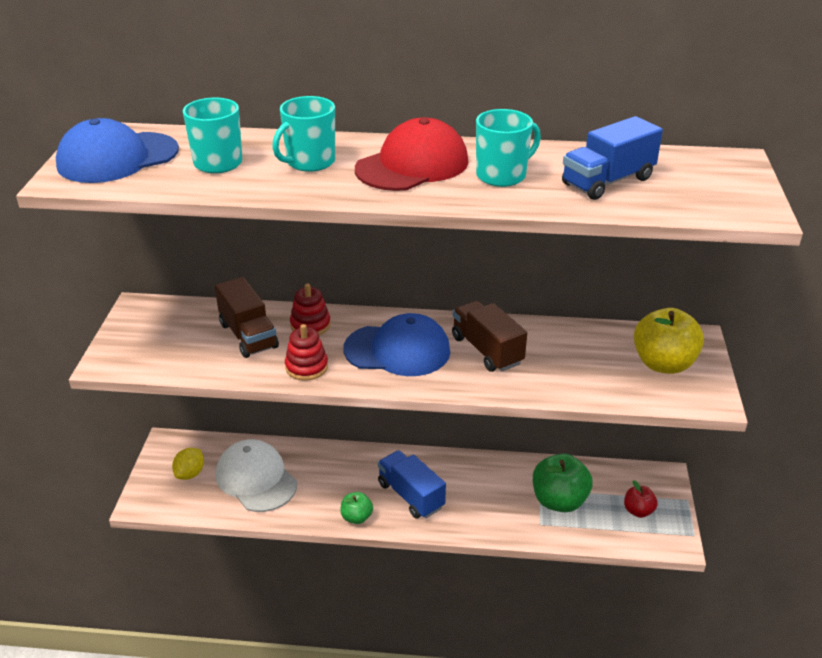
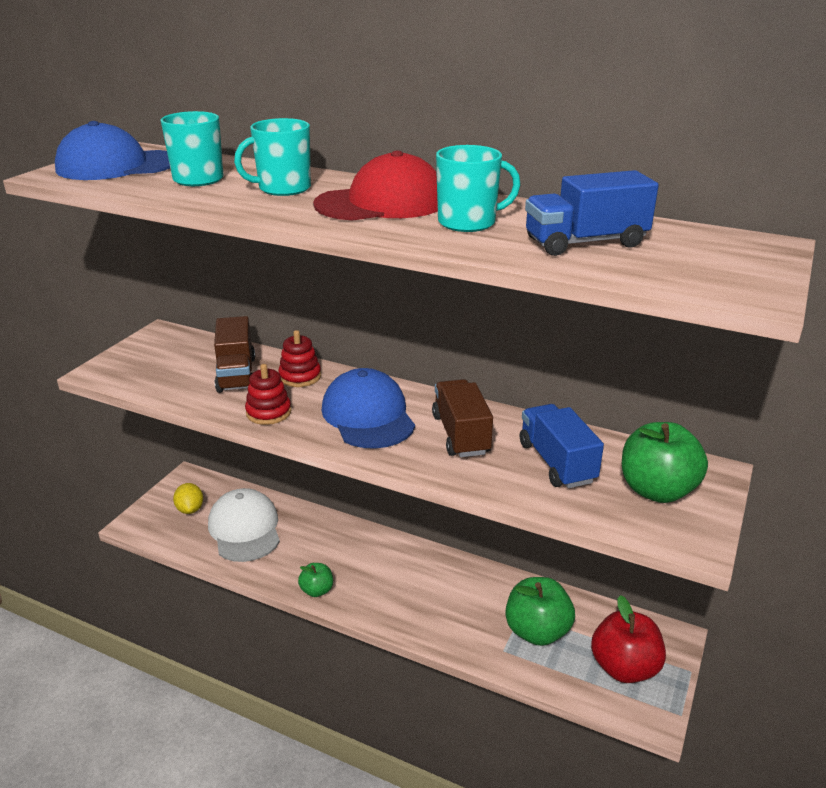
camera: 20 degrees right, 5 degrees down
yellow lemon [172,448,204,480] -> yellow lemon turned 60 degrees counterclockwise [173,483,203,514]
blue cap [344,313,450,376] -> blue cap turned 135 degrees counterclockwise [322,368,415,449]
blue truck [378,450,446,519] -> blue truck moved to [520,404,604,488]
red apple [624,480,658,518] -> red apple [591,595,666,683], size x1.84
yellow apple [634,308,704,374] -> green apple [622,422,708,503]

